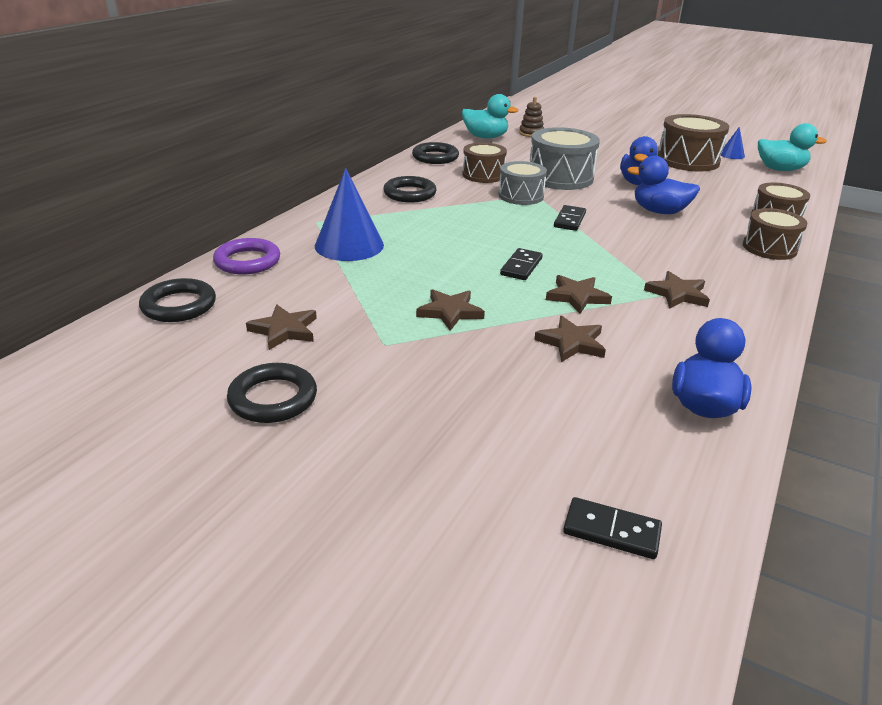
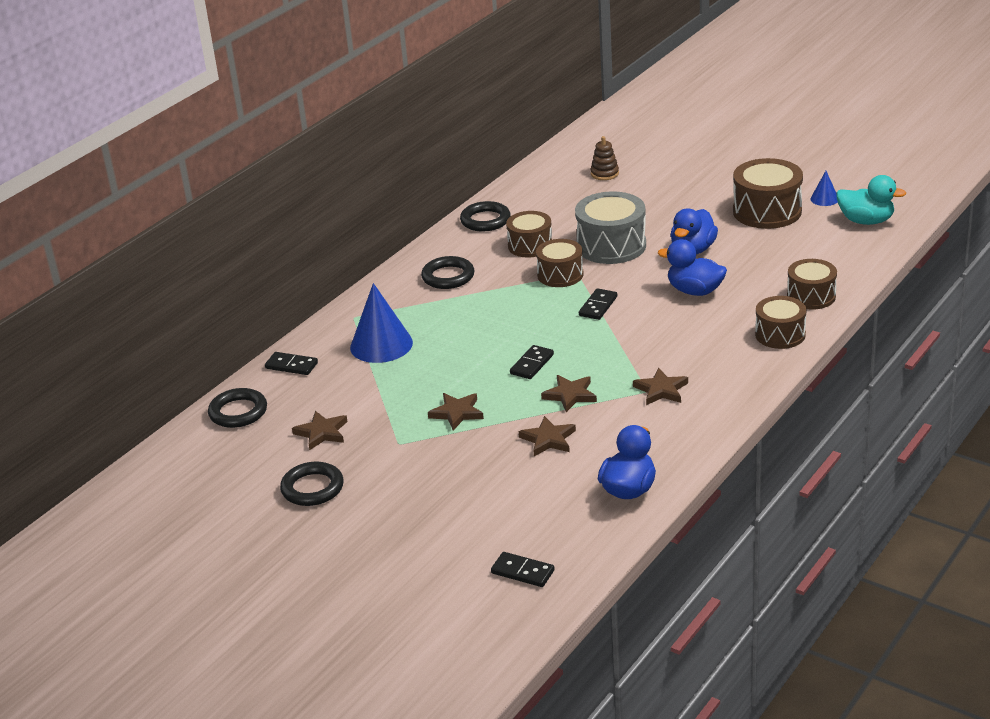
camera: 10 degrees right, 0 degrees up
purple ring [213,238,280,275] -> black domino [265,352,318,375]
turquoise duck [462,94,519,139] -> none
grey drum [498,161,547,205] -> brown drum [536,239,584,287]

